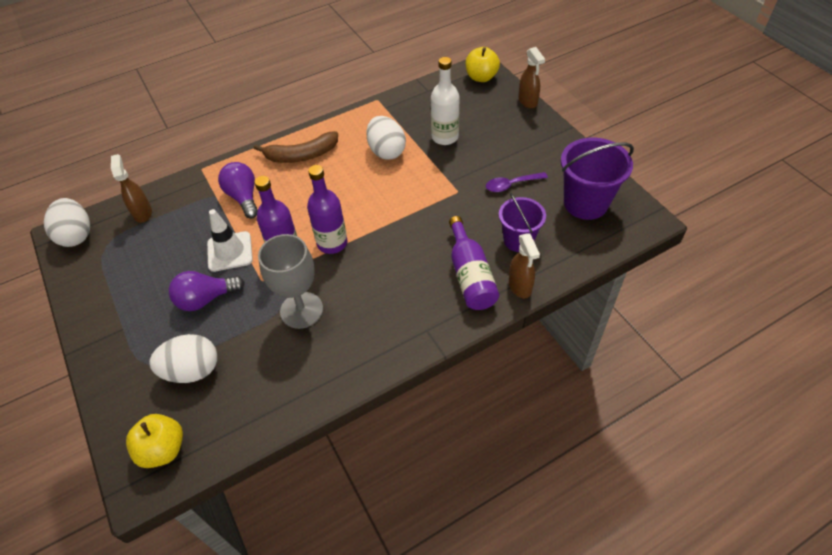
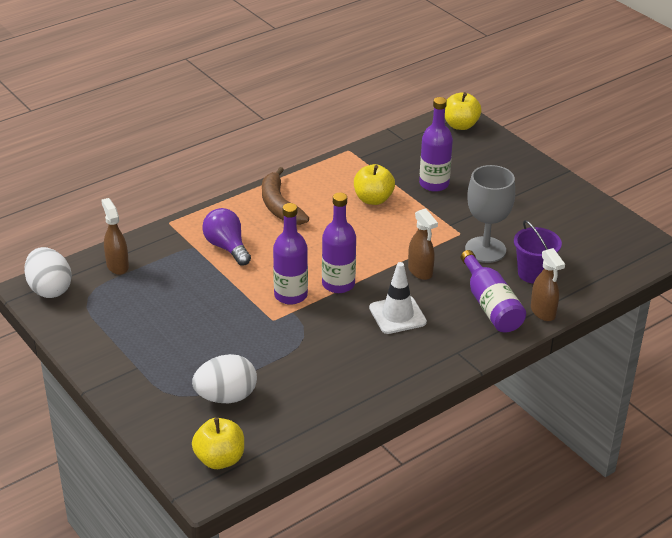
camera: 10 degrees left, 15 degrees down
purple light bulb [169,271,245,311] -> none
white traffic cone [207,209,253,272] -> white traffic cone moved to [369,262,427,334]
brown banana [254,131,338,163] -> brown banana turned 90 degrees clockwise [262,167,309,225]
grey goblet [258,234,323,329] -> grey goblet moved to [465,165,515,263]
white egg [366,116,406,160] -> yellow apple [354,164,395,205]
white bottle [431,57,460,145] -> purple bottle [419,97,453,192]
purple spoon [486,172,548,192] -> none
brown spray bottle [518,47,545,108] -> brown spray bottle moved to [408,208,438,280]
purple bucket [561,138,634,220] -> none

